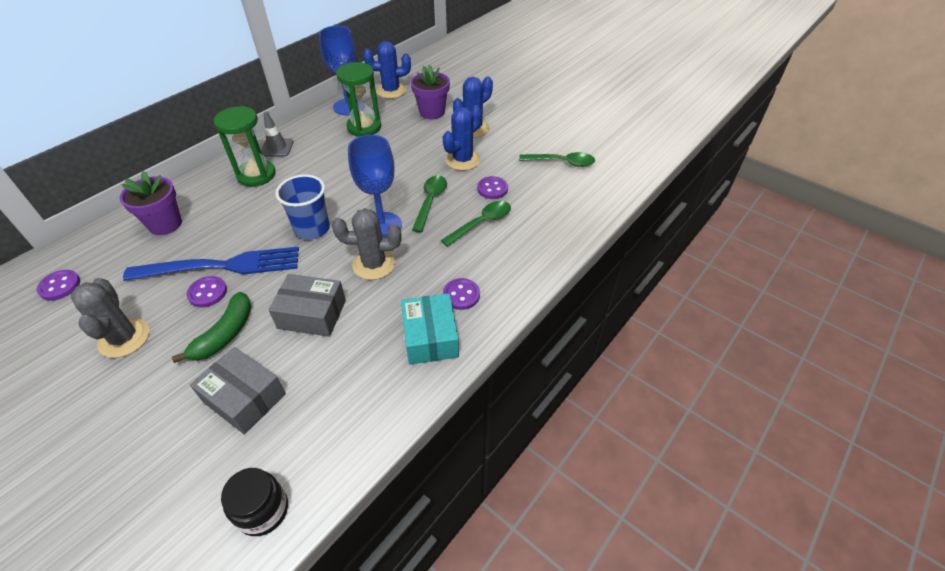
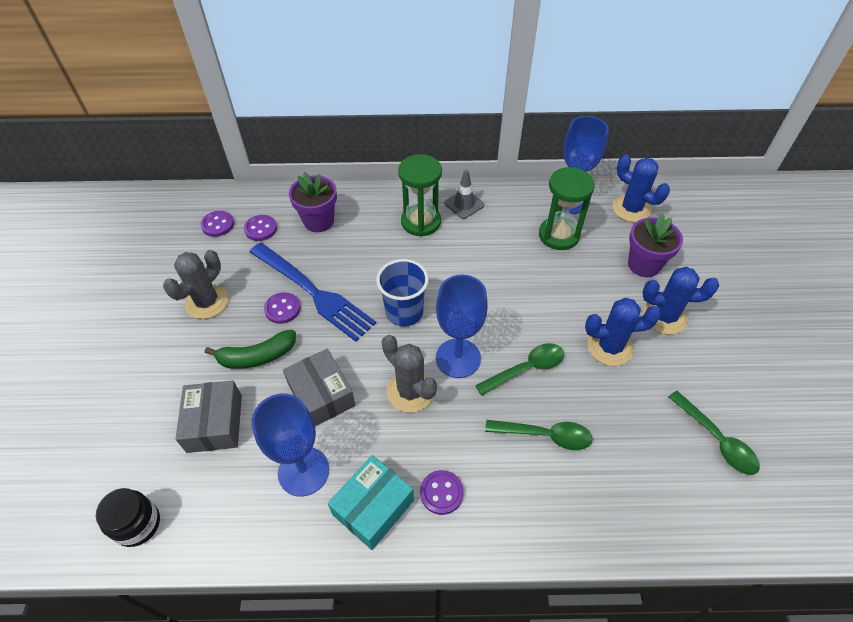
camera: 50 degrees right, 5 degrees up
purple button [477,176,508,199] -> purple button moved to [244,215,277,241]
none -> blue goblet [252,394,329,496]

